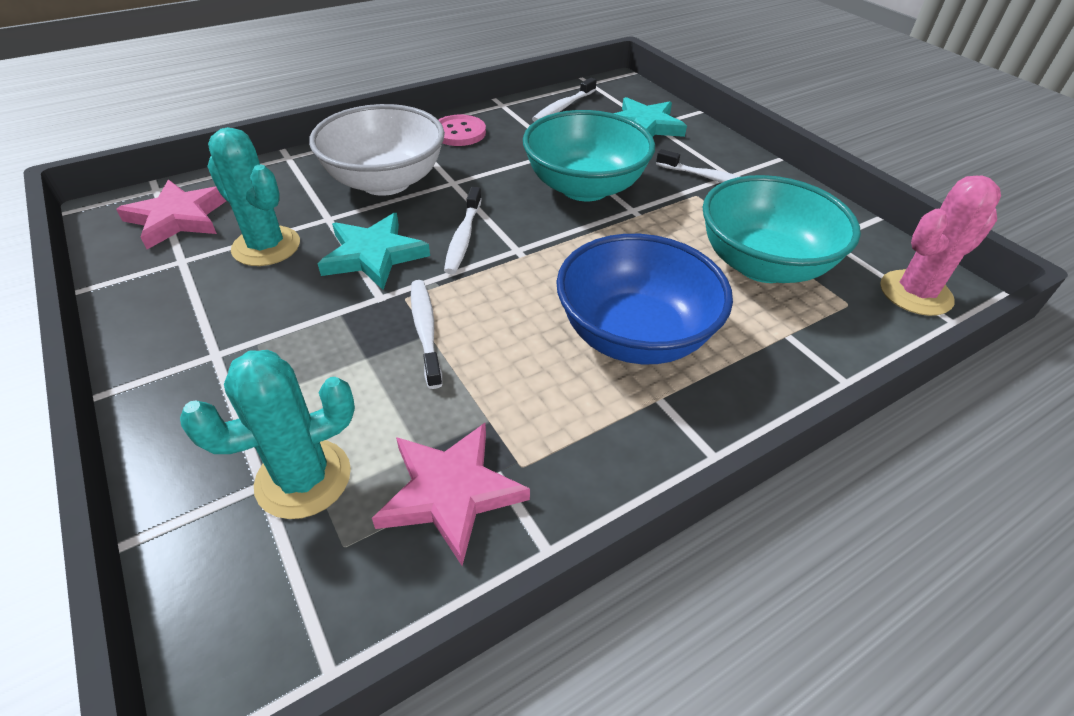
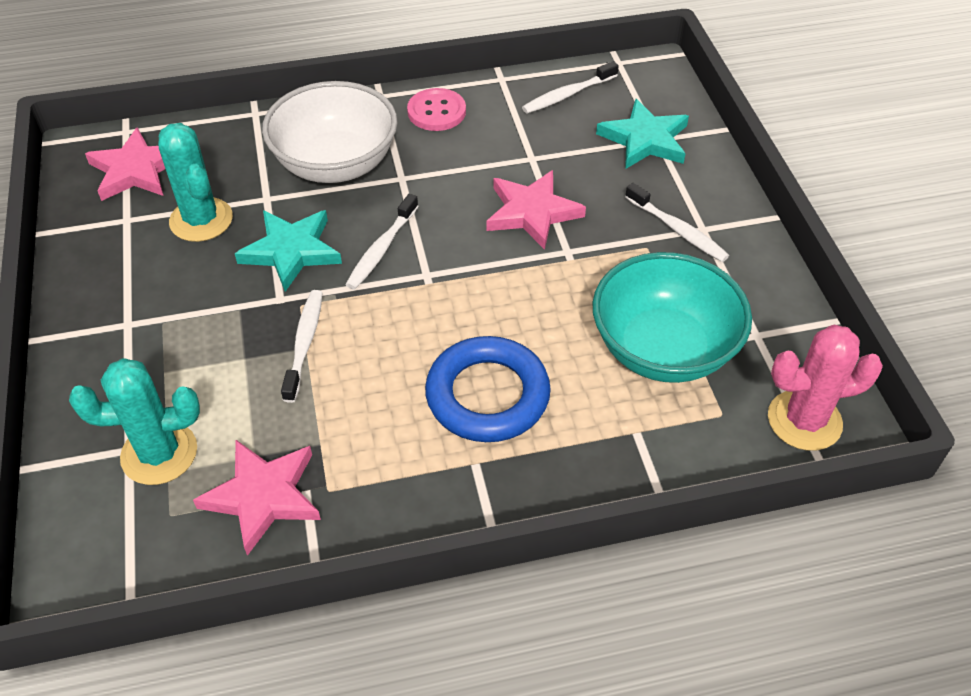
camera: 20 degrees right, 5 degrees up
turquoise bowl [523,110,655,201] -> pink star [486,170,586,250]
blue bowl [556,234,733,364] -> blue ring [425,336,551,442]

